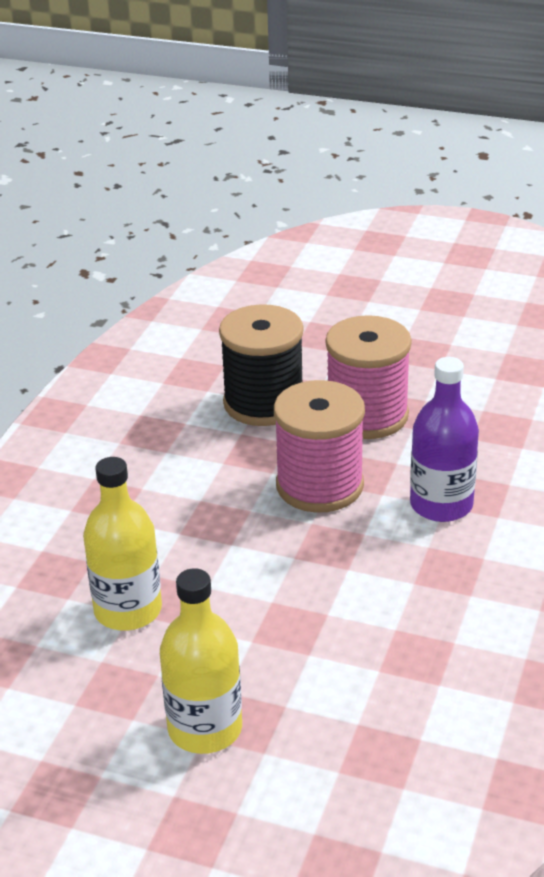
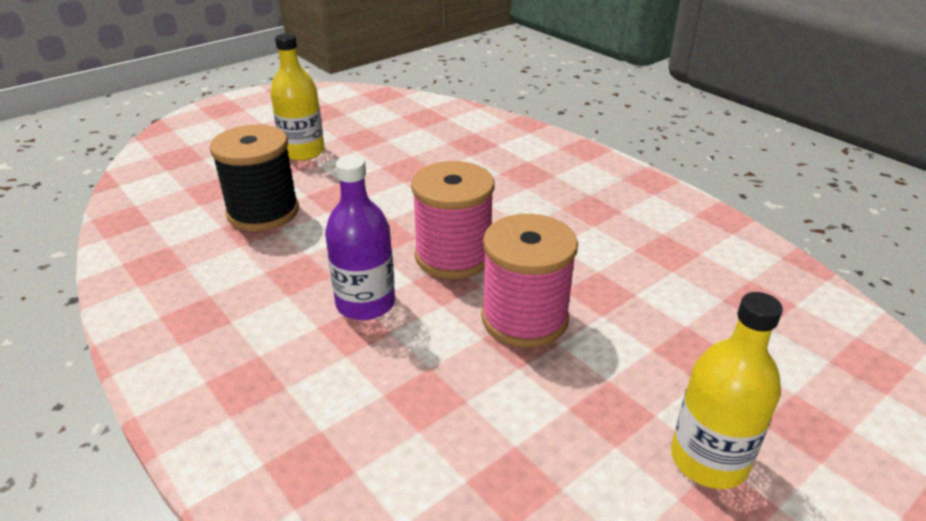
camera: 120 degrees right, 0 degrees up
yellow bottle [83,457,162,631] -> yellow bottle moved to [671,292,783,489]
black spool [219,304,304,426] -> black spool moved to [209,124,299,231]

